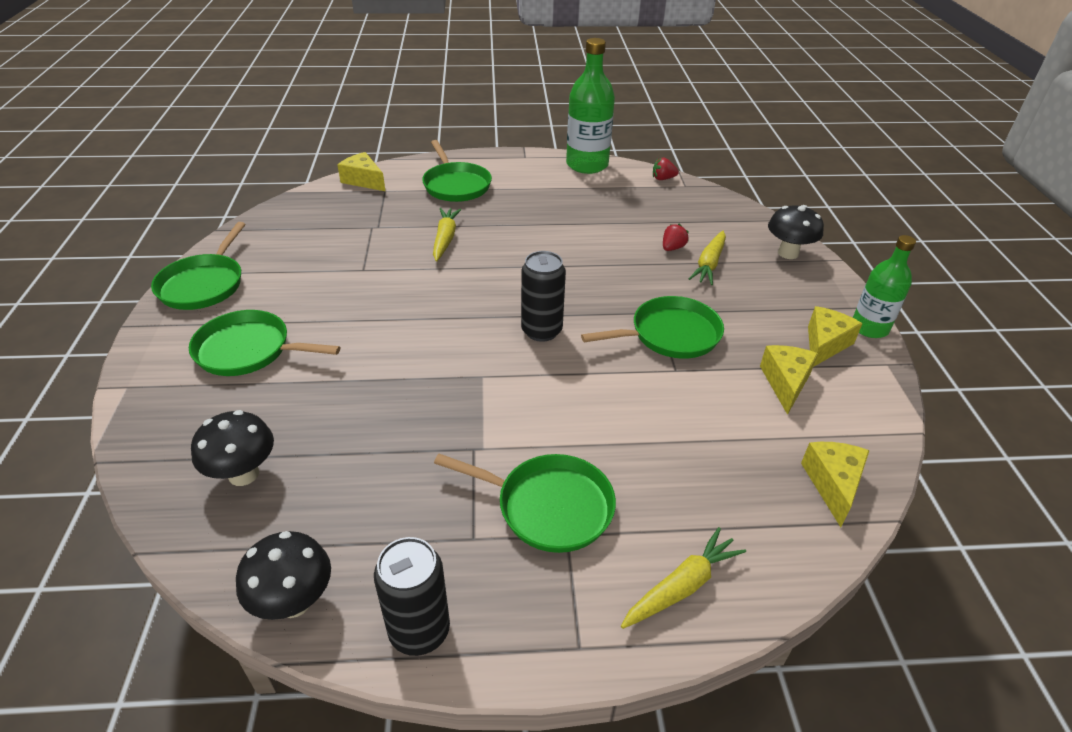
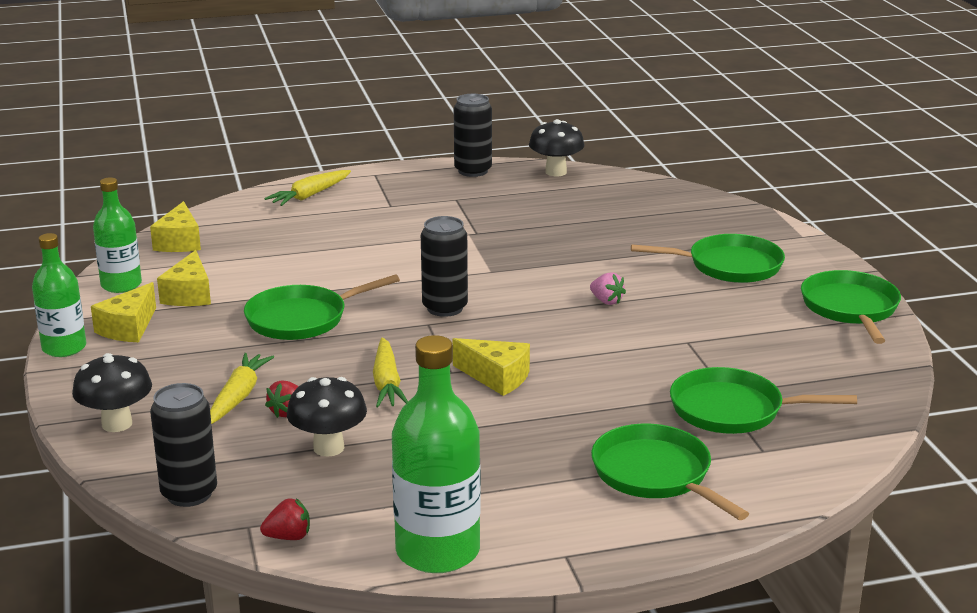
camera: 170 degrees right, 15 degrees down
black mushroom [191,410,274,486] -> black mushroom moved to [287,377,367,457]
yellow cheese [337,152,385,191] -> yellow cheese moved to [453,338,530,396]
yellow carrot [433,208,462,262] -> yellow carrot moved to [373,337,408,407]
green pan [434,454,616,553] -> green pan moved to [670,367,857,434]
none -> green bottle [93,178,142,293]
none -> black can [150,383,217,507]
none -> pink strawberry [590,272,626,305]

